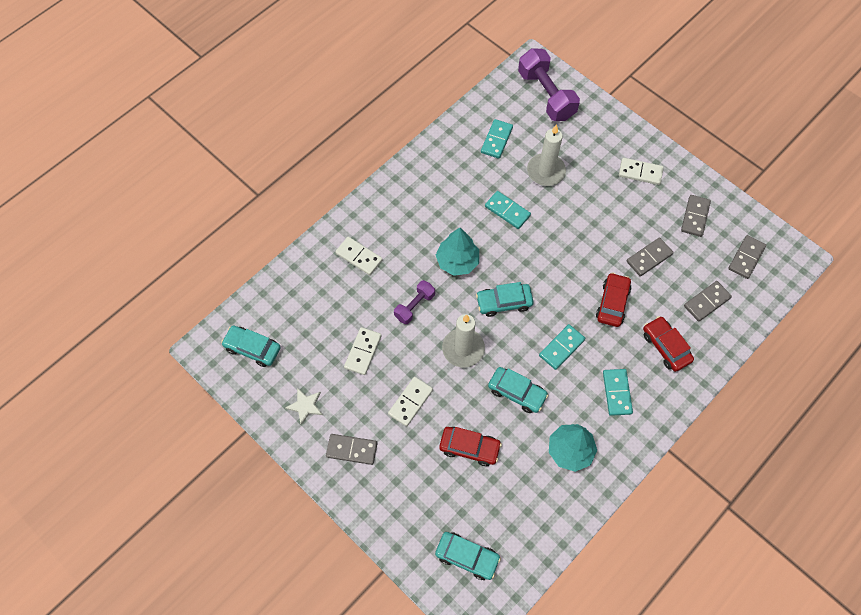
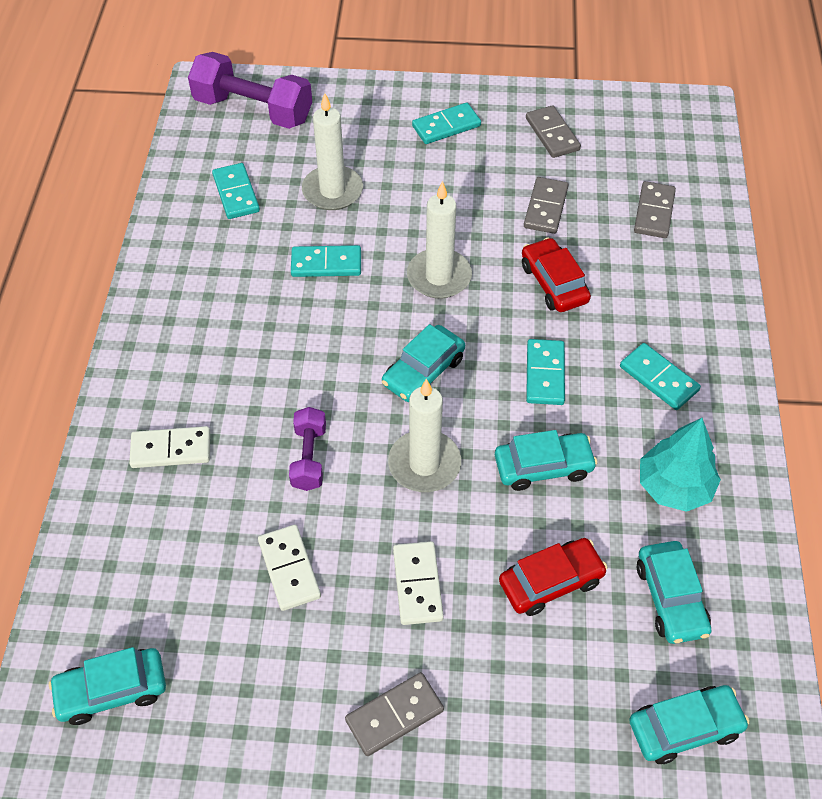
camera: 40 degrees left, 10 degrees down
white star [285,388,323,425] -> none
turquoise tree [436,228,479,276] -> none
white domino [619,158,664,185] -> turquoise domino [412,103,481,144]
red car [643,316,694,372] -> none
grey domino [728,235,766,279] -> none
none -> white candle [407,181,472,299]
none -> turquoise car [637,541,711,644]

